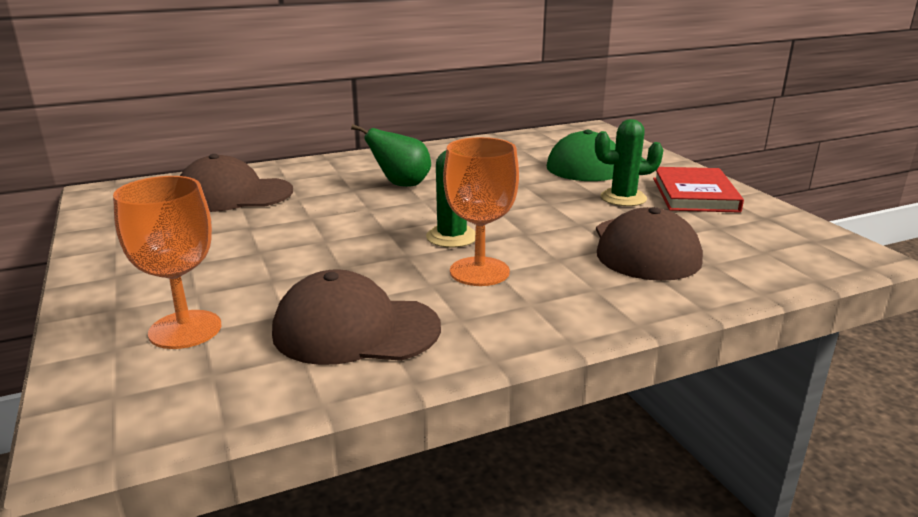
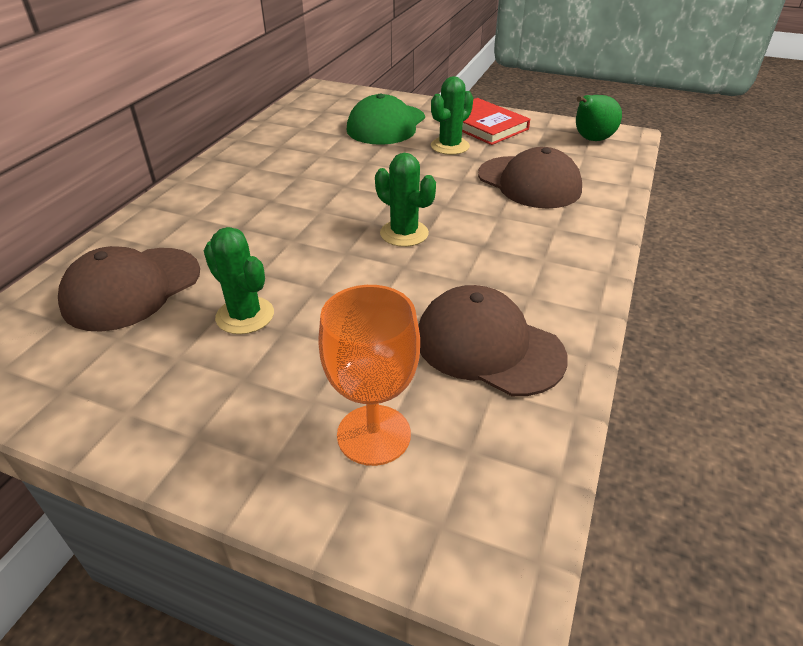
camera: 45 degrees left, 15 degrees up
brown cap [272,270,441,365] -> brown cap turned 75 degrees clockwise [418,285,568,396]
green pear [351,124,431,187] -> green pear moved to [576,95,622,141]
orange goblet [443,137,519,286] -> none
none -> green cactus [204,227,274,334]

